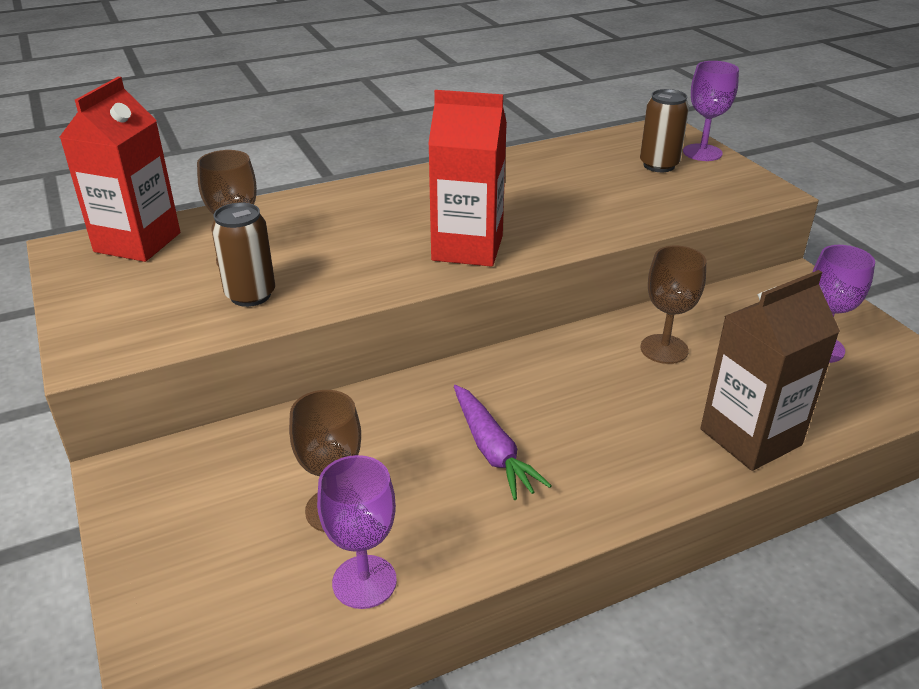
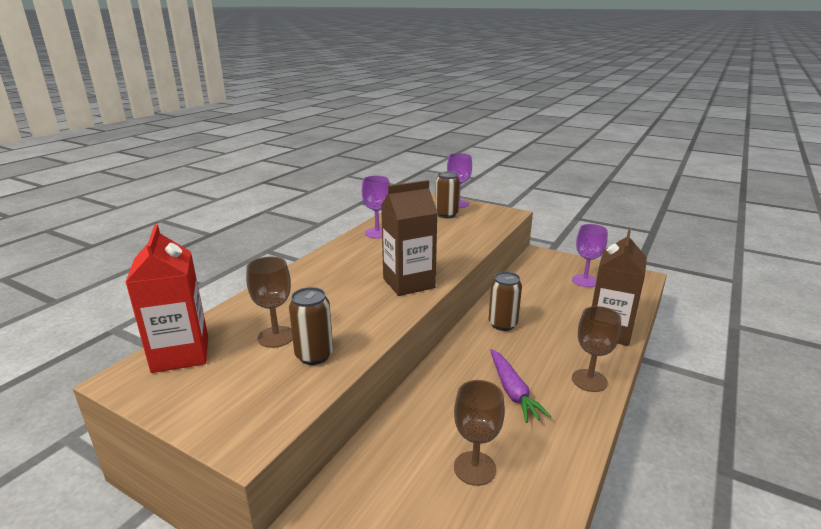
camera: 35 degrees left, 10 degrees down
purple goblet [317,455,397,609] -> purple goblet moved to [362,175,390,238]
red carton [428,90,507,267] -> brown carton [381,180,438,296]
purple carrot [454,385,552,500] -> purple carrot turned 45 degrees clockwise [490,349,552,423]
brown goblet [640,246,706,364] -> brown goblet moved to [572,306,621,392]
none -> brown can [489,272,522,331]

